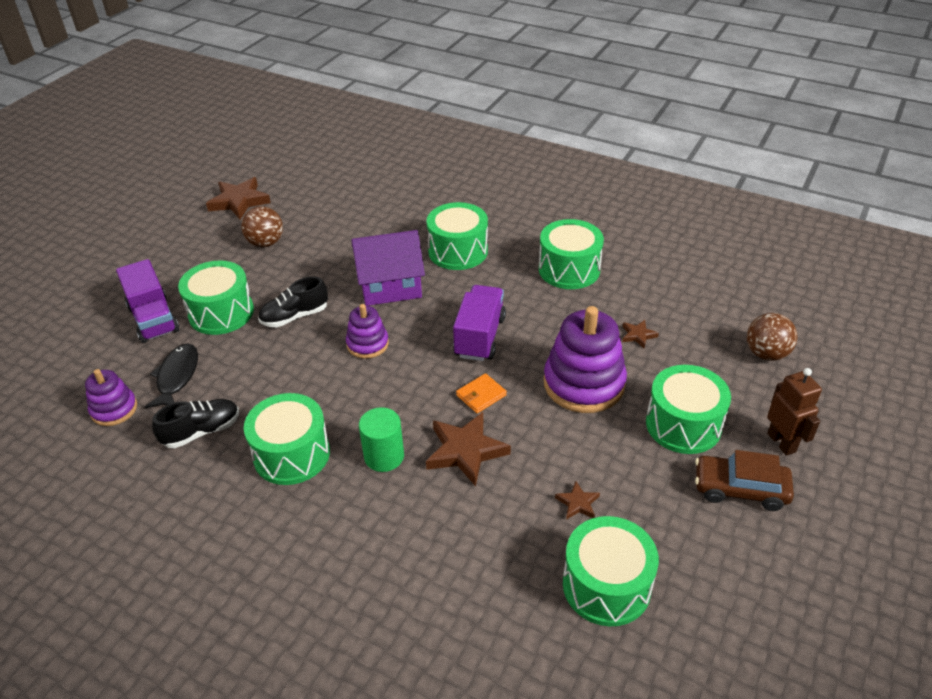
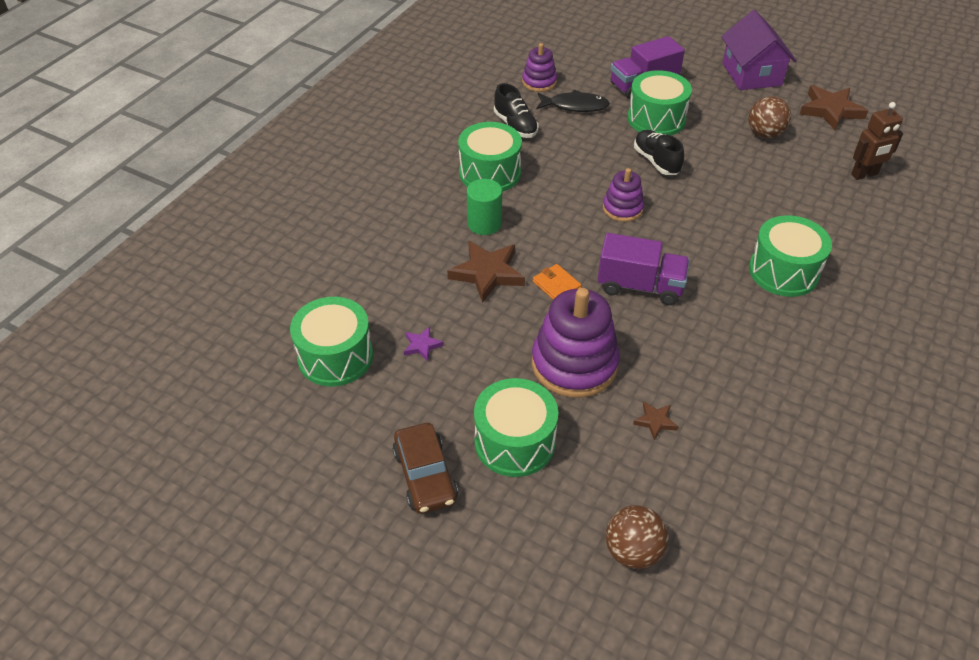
camera: 90 degrees right, 5 degrees up
purple house [352,230,425,306] -> purple house moved to [721,10,797,90]
green drum [539,219,604,289] -> none
brown star [555,481,600,520] -> purple star [404,326,444,361]
brown car [695,450,794,511] -> brown car turned 150 degrees clockwise [393,423,458,514]
brown robot [767,368,822,456] -> brown robot moved to [851,102,903,180]

